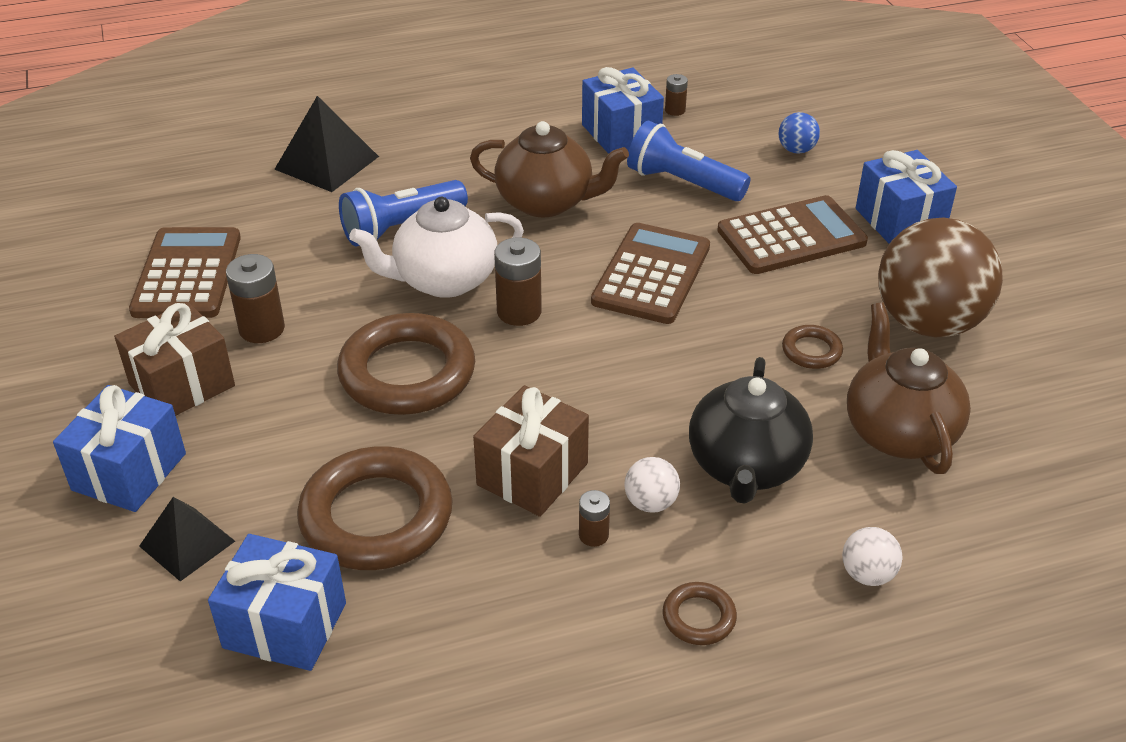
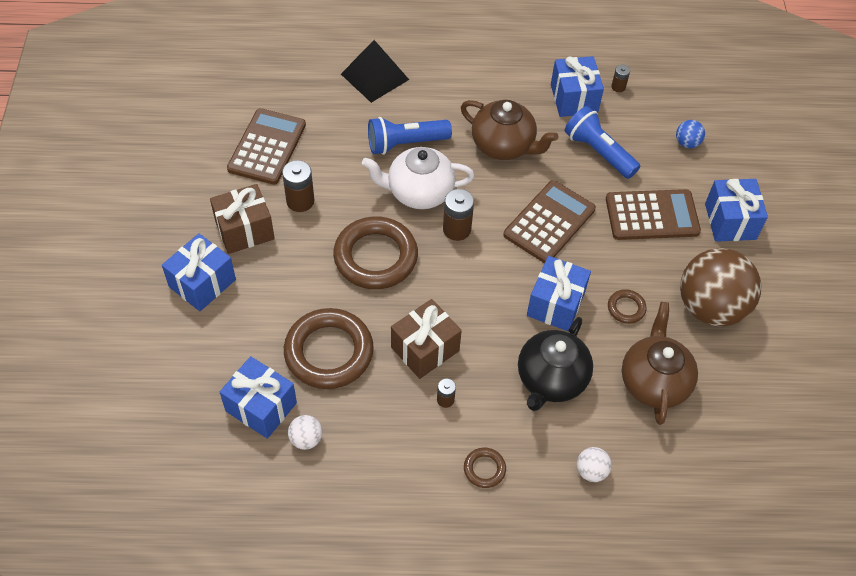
camera: 15 degrees right, 15 degrees up
black pyramid [139,497,235,581] -> none
white ball [624,457,680,513] -> white ball moved to [288,415,322,450]
none -> blue gift [527,256,591,332]

